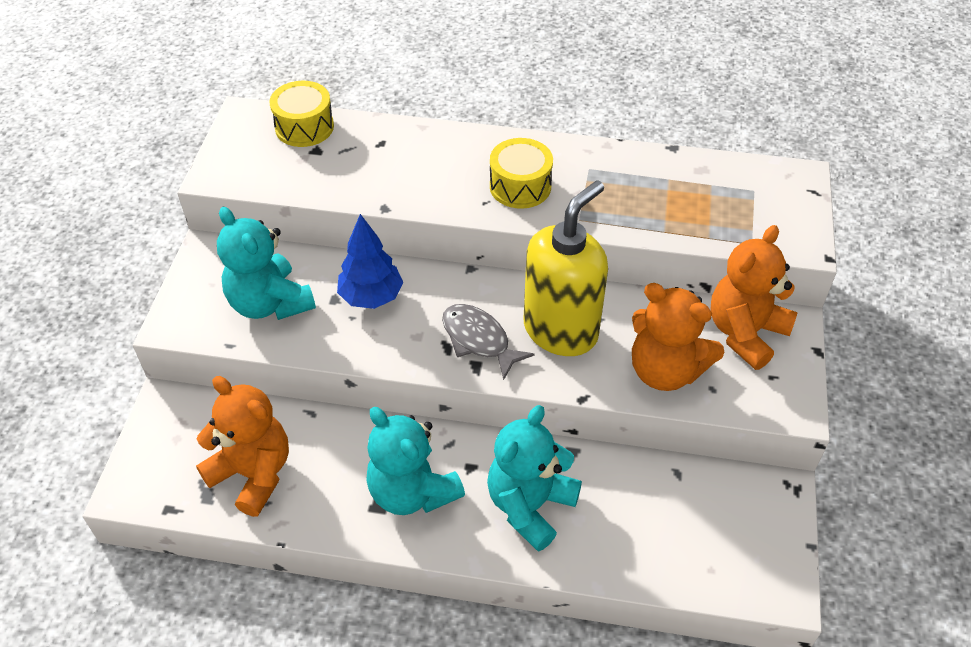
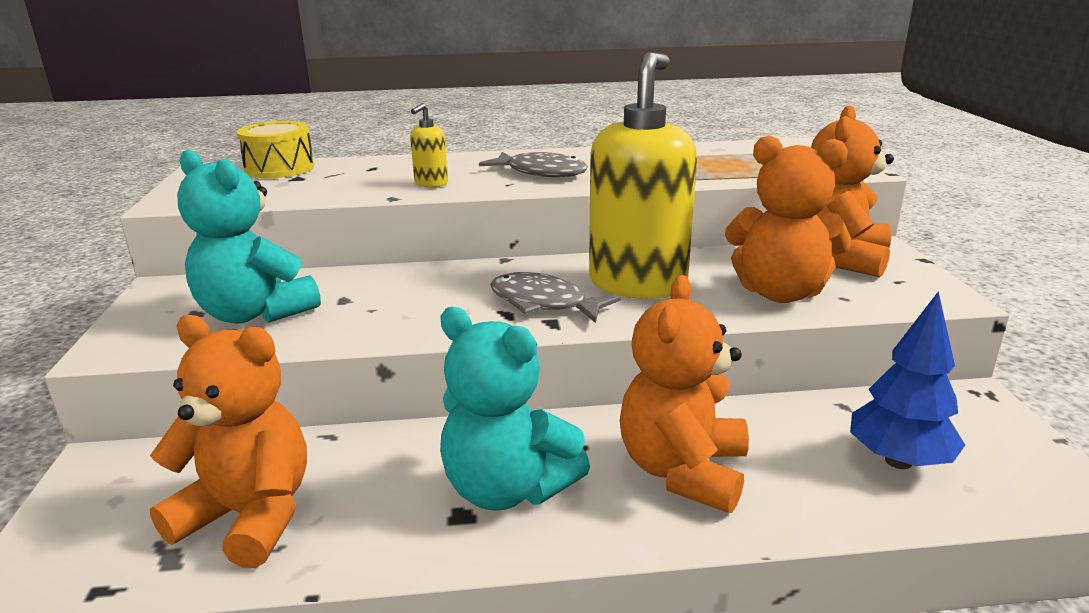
camera: 15 degrees left, 25 degrees down
blue tree [337,214,404,309] -> blue tree moved to [850,291,965,469]
turquoise teddy bear [487,405,582,552] -> orange teddy bear [620,275,749,513]
yellow drum [490,138,553,209] -> grey fish [479,152,588,177]
none -> yellow soap dispenser [410,103,448,187]

